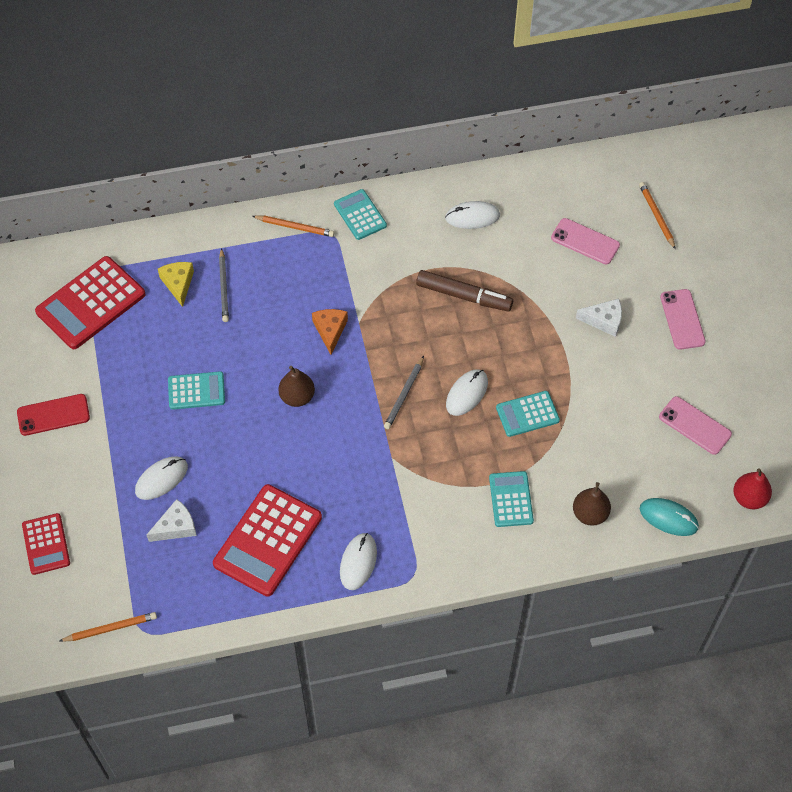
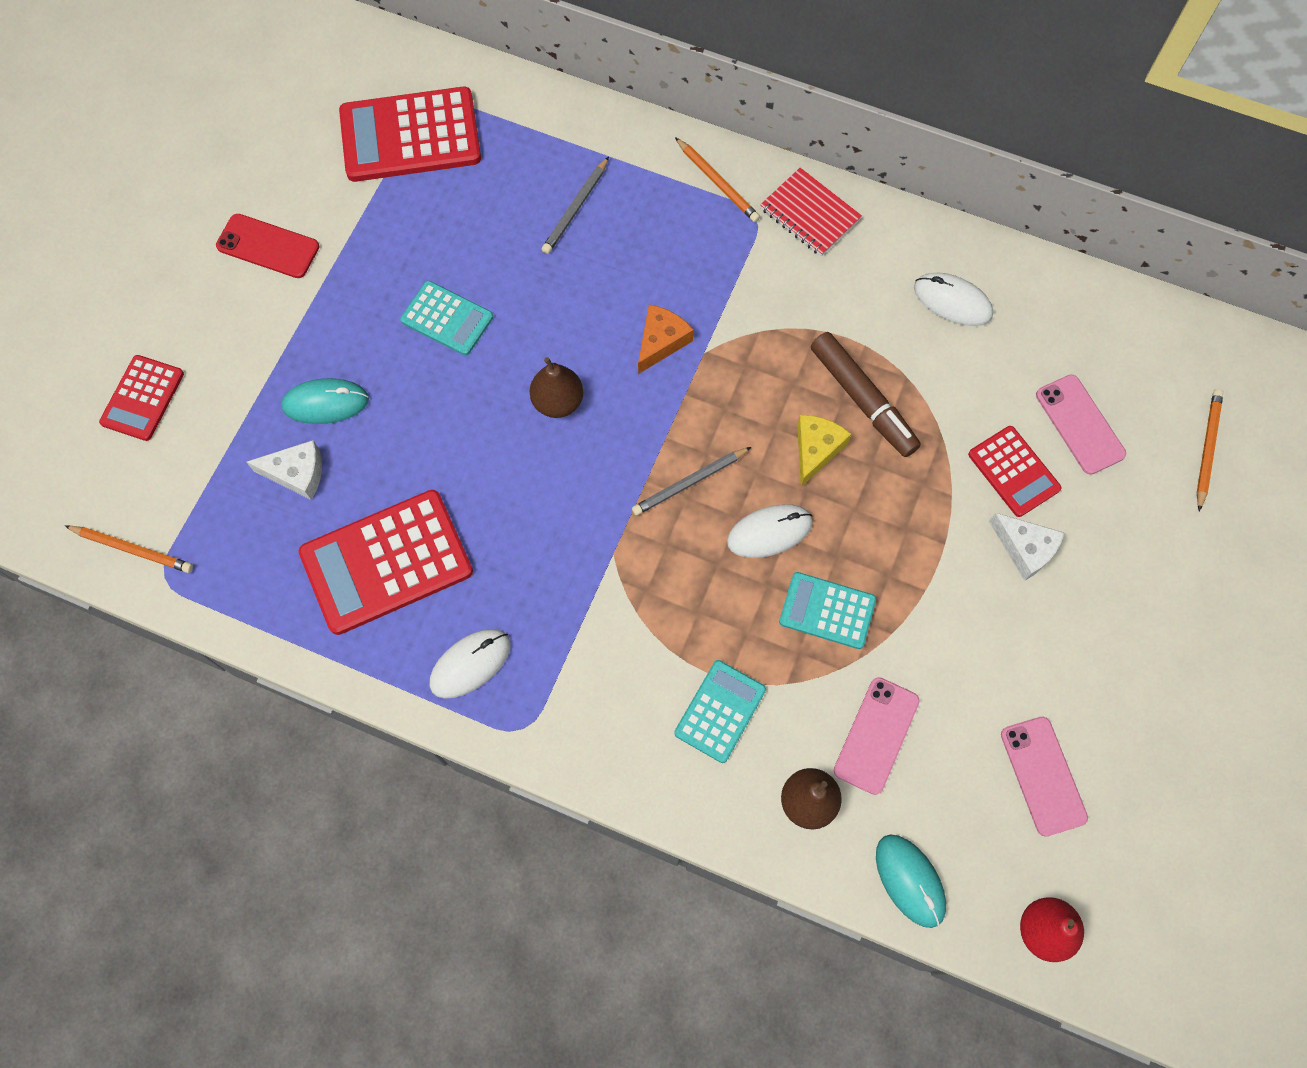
camera: 35 degrees right, 10 degrees up
white mouse [135,456,188,500] -> turquoise mouse [281,378,369,424]
yellow cheese [158,262,194,307] -> yellow cheese moved to [797,415,851,487]
turquoise calculator [334,189,387,240] -> red notebook [760,168,862,256]
pink phone [660,289,706,350] -> pink phone moved to [834,677,920,795]
none -> red calculator [968,426,1061,517]

